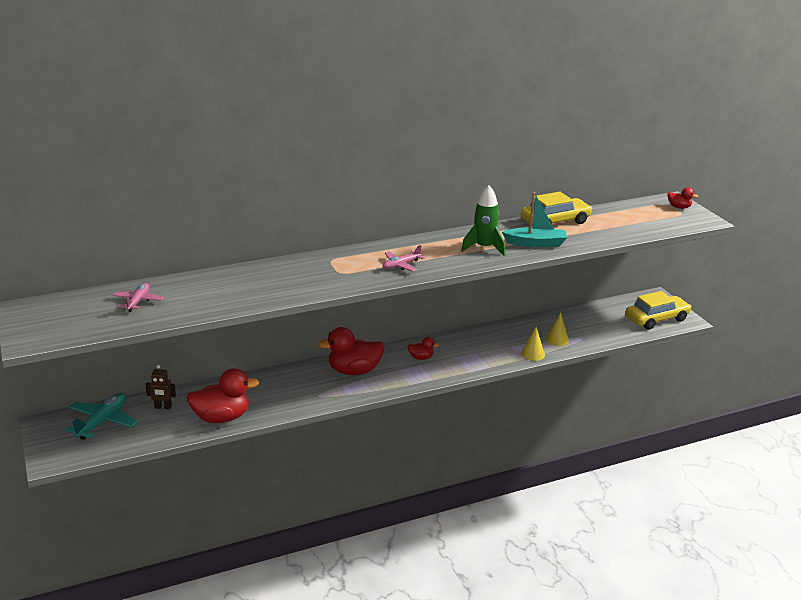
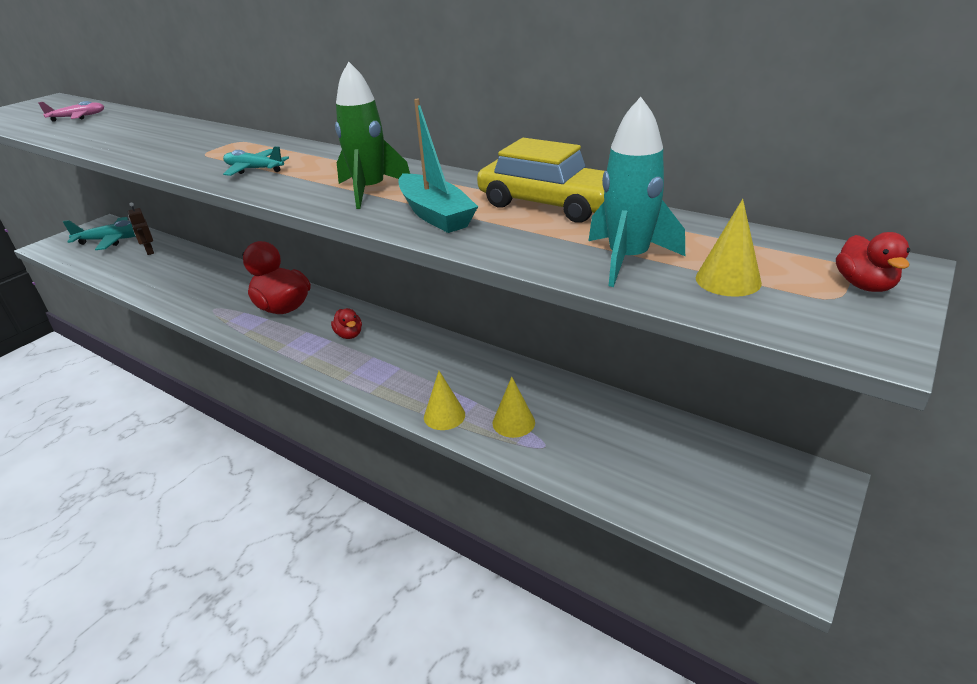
camera: 60 degrees right, 5 degrees up
red duck [186,368,259,423] -> none
pink plane [383,245,425,272] -> turquoise plane [223,146,289,176]
yellow car [625,291,691,330] -> none
none -> turquoise rocket [589,97,685,287]
none -> yellow cone [696,199,762,297]

